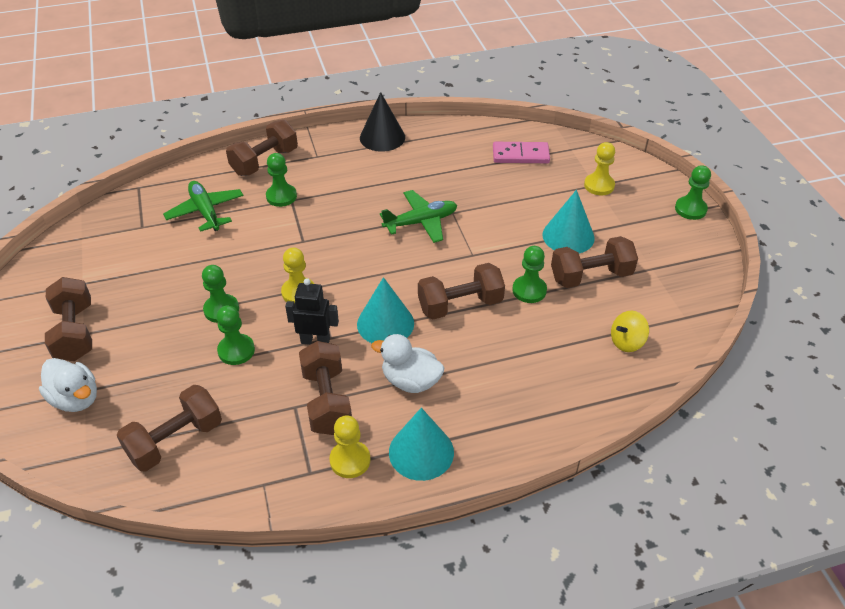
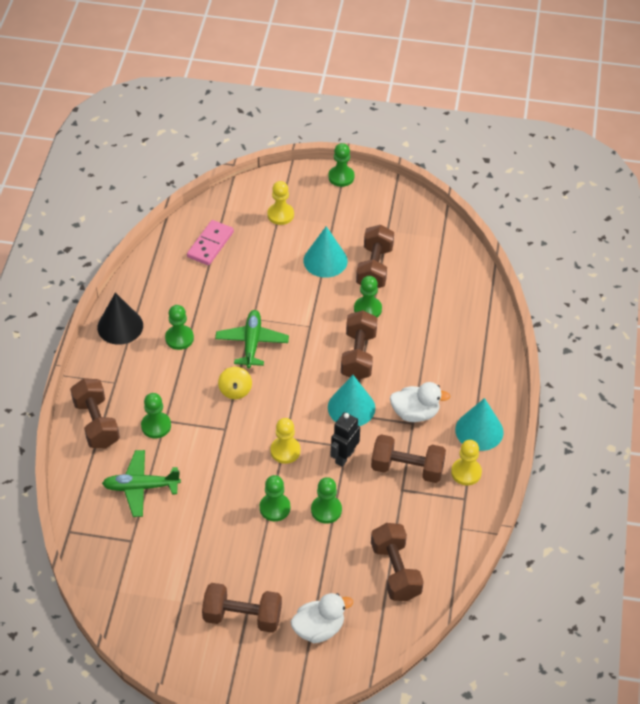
camera: 65 degrees left, 5 degrees up
white duck [371,334,445,393] -> white duck turned 135 degrees counterclockwise [390,382,450,422]
yellow spinning top [611,311,649,352] -> yellow spinning top moved to [218,367,252,399]
none -> green pawn [165,305,194,350]

